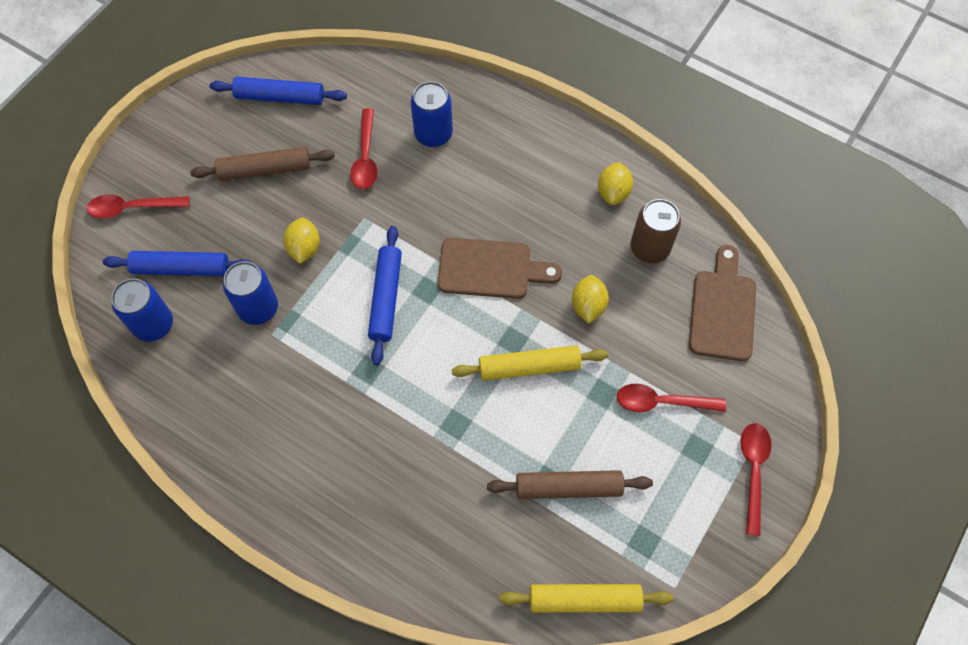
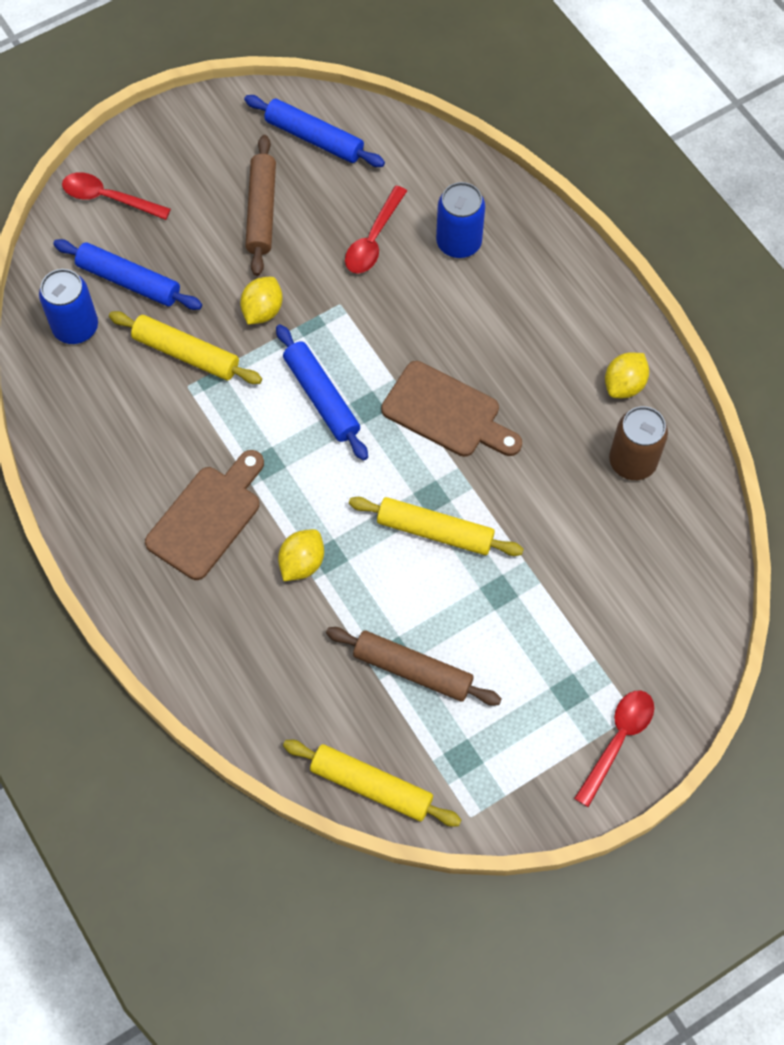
camera: 25 degrees right, 0 degrees up
brown rolling pin [190,147,335,181] -> brown rolling pin turned 75 degrees clockwise [245,135,276,276]
blue can [223,261,278,325] -> yellow rolling pin [109,311,262,384]
blue rolling pin [368,226,402,365] -> blue rolling pin turned 60 degrees counterclockwise [276,324,368,461]
yellow lemon [572,275,609,324] -> yellow lemon moved to [278,529,324,581]
red spoon [616,384,726,412] -> none
brown cutting board [689,245,756,362] -> brown cutting board moved to [145,450,264,580]

